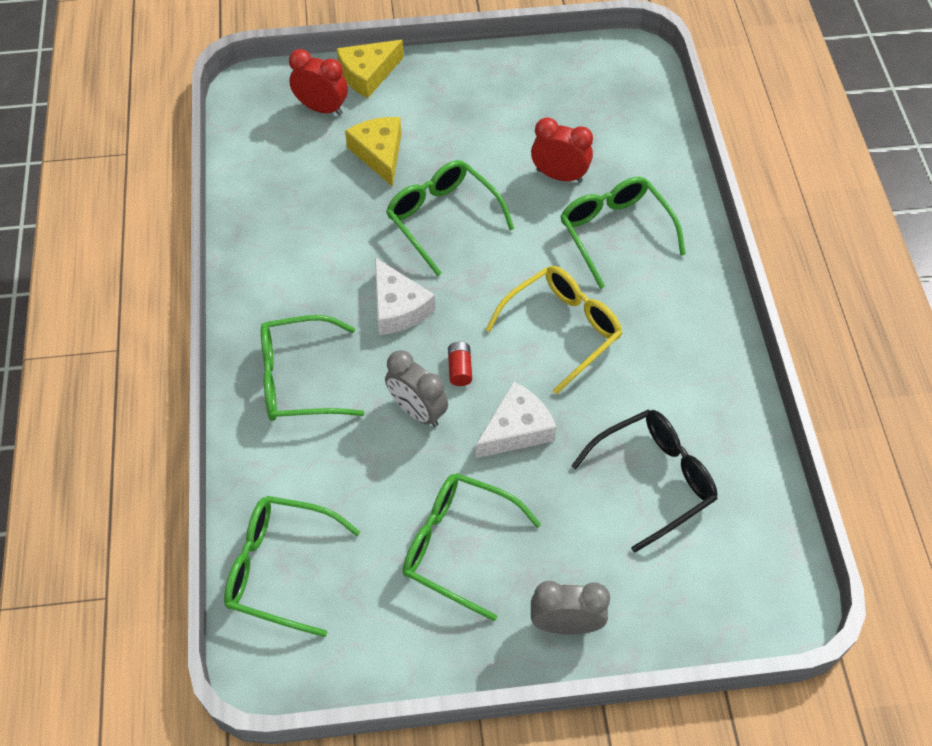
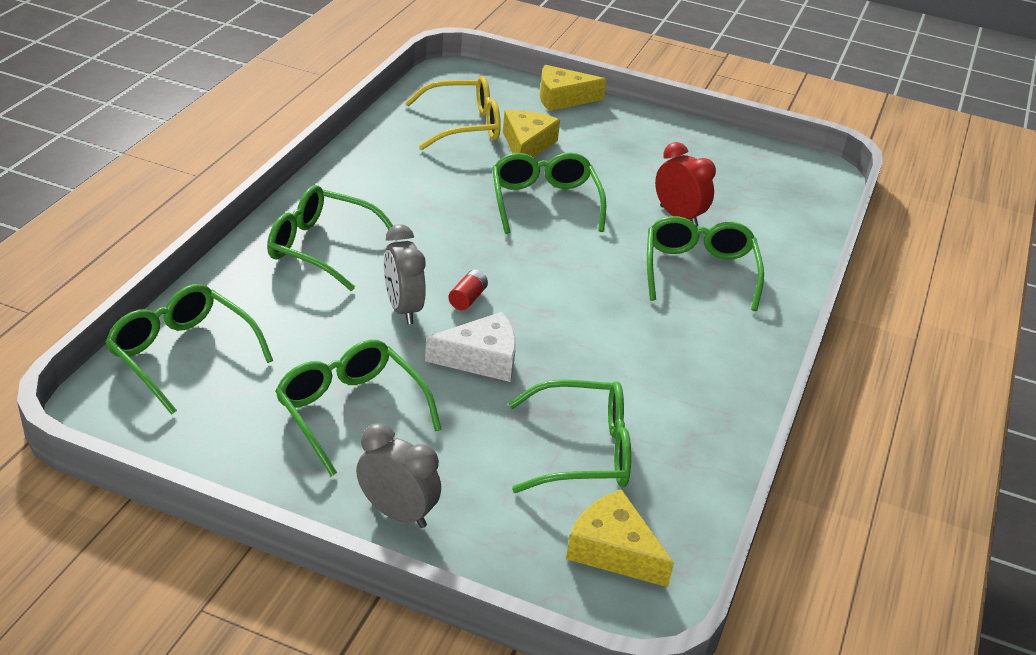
camera: 25 degrees right, 20 degrees down
red clock [289,49,348,116] -> none
white cheese [375,257,435,335] -> none
yellow glasses [485,266,623,394] -> yellow glasses moved to [405,76,501,150]
black glasses [571,410,717,553] -> green glasses [509,379,631,493]
none -> yellow cheese [566,489,674,587]

